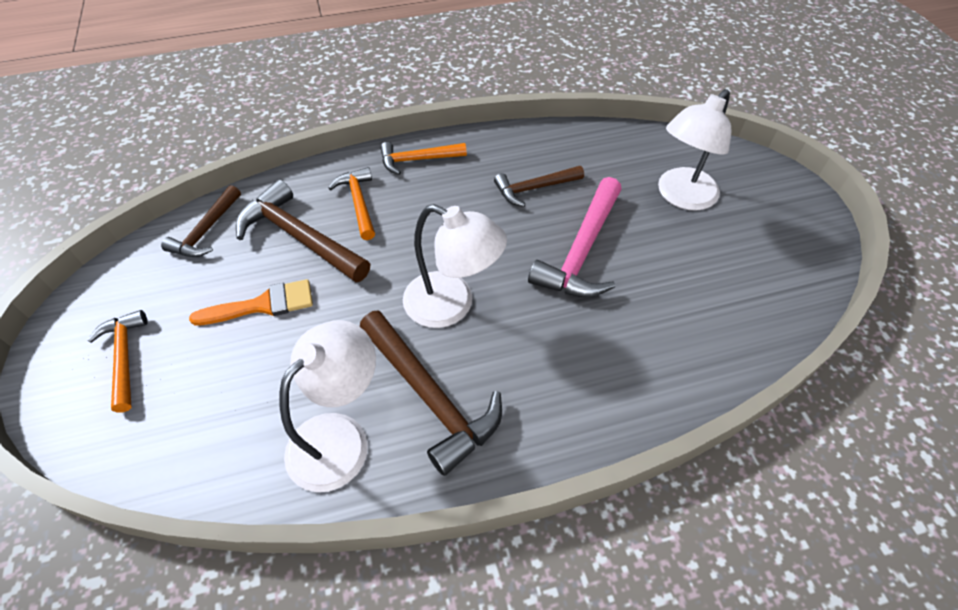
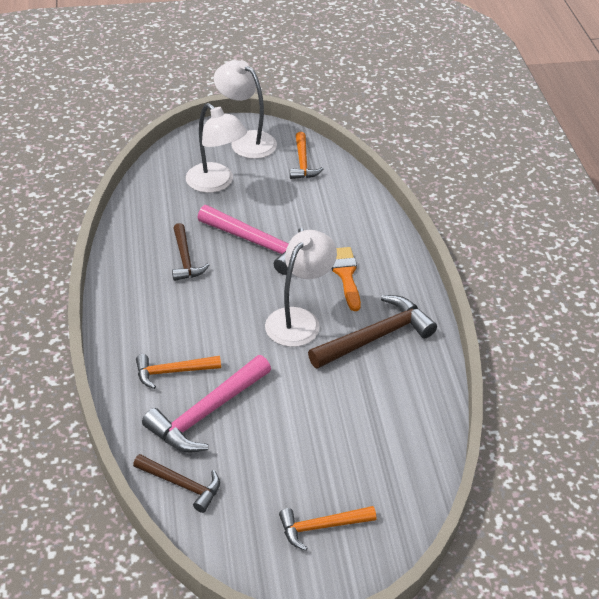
camera: 85 degrees left, 10 degrees down
orange brush [189,279,313,326] -> orange brush moved to [331,247,361,311]
brown hammer [236,179,370,282] -> pink hammer [142,355,271,452]
white lamp [279,320,376,492] -> white lamp moved to [214,60,277,159]
orange hammer [380,142,467,175] -> orange hammer moved to [290,132,324,179]

